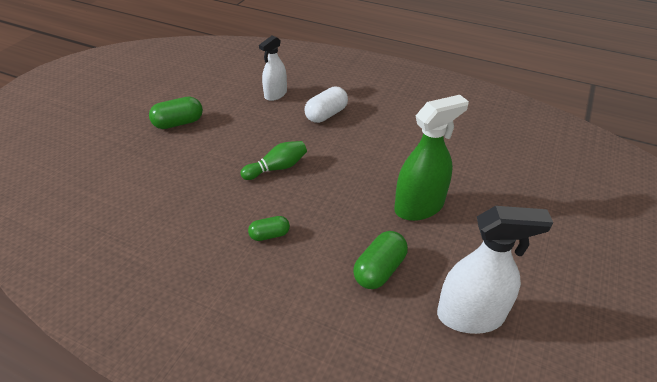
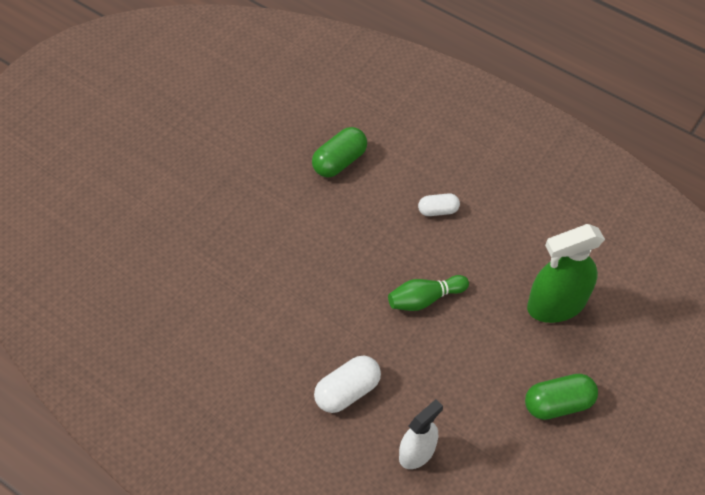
camera: 170 degrees left, 15 degrees up
green capsule [248,216,290,241] -> white capsule [418,193,460,216]
green spray bottle [394,95,469,221] -> green spray bottle moved to [527,224,605,323]
white spray bottle [437,206,553,334] -> none

